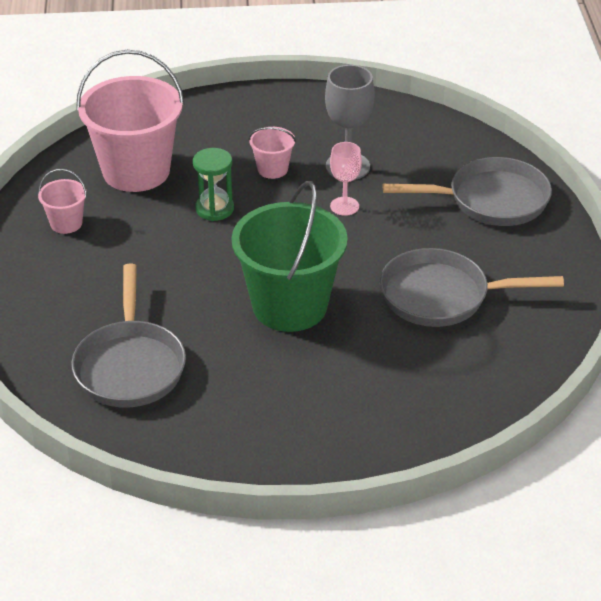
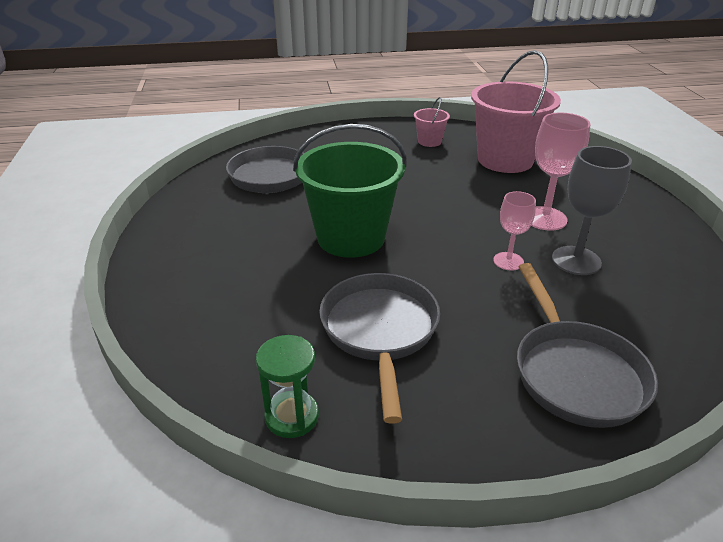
camera: 85 degrees right, 5 degrees down
green hourglass [193,148,234,221] -> green hourglass moved to [256,335,319,438]
pink bucket [249,127,296,179] -> pink goblet [531,112,590,231]

